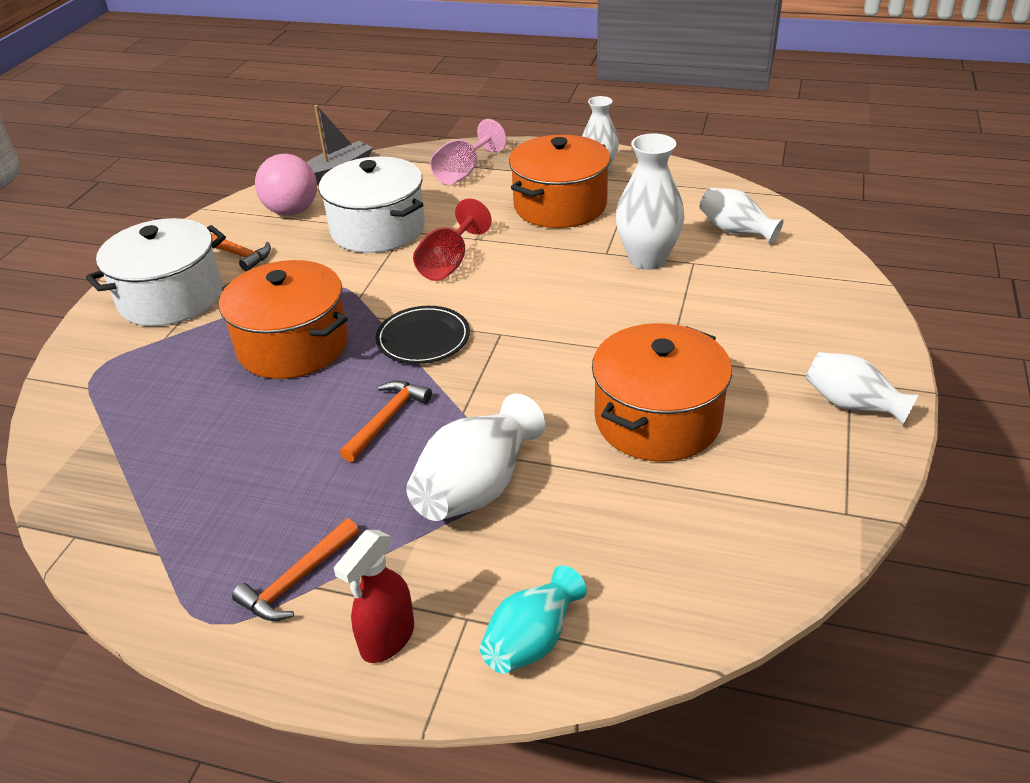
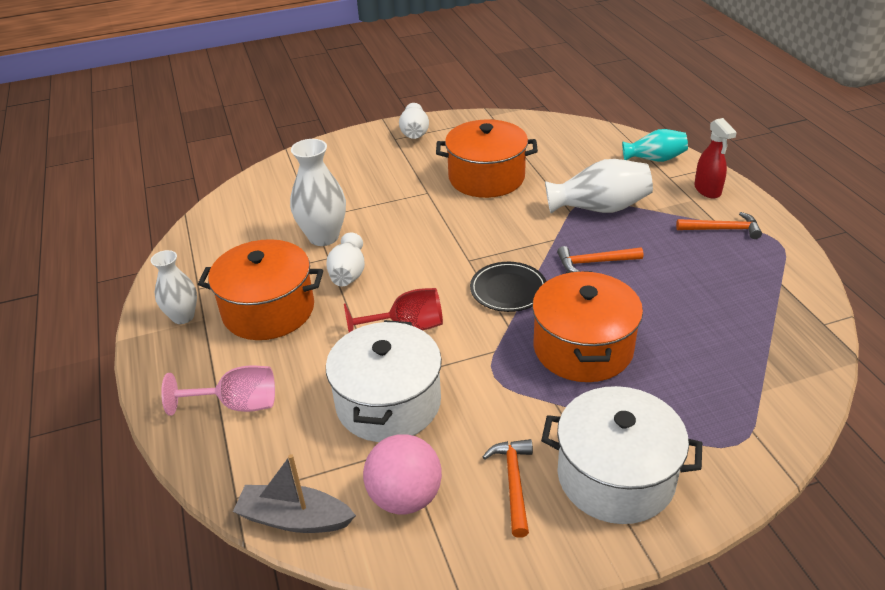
camera: 125 degrees left, 0 degrees up
red spray bottle [334,530,414,663] -> red spray bottle turned 75 degrees clockwise [694,118,737,199]
white vase [700,188,784,244] -> white vase moved to [326,233,365,286]

